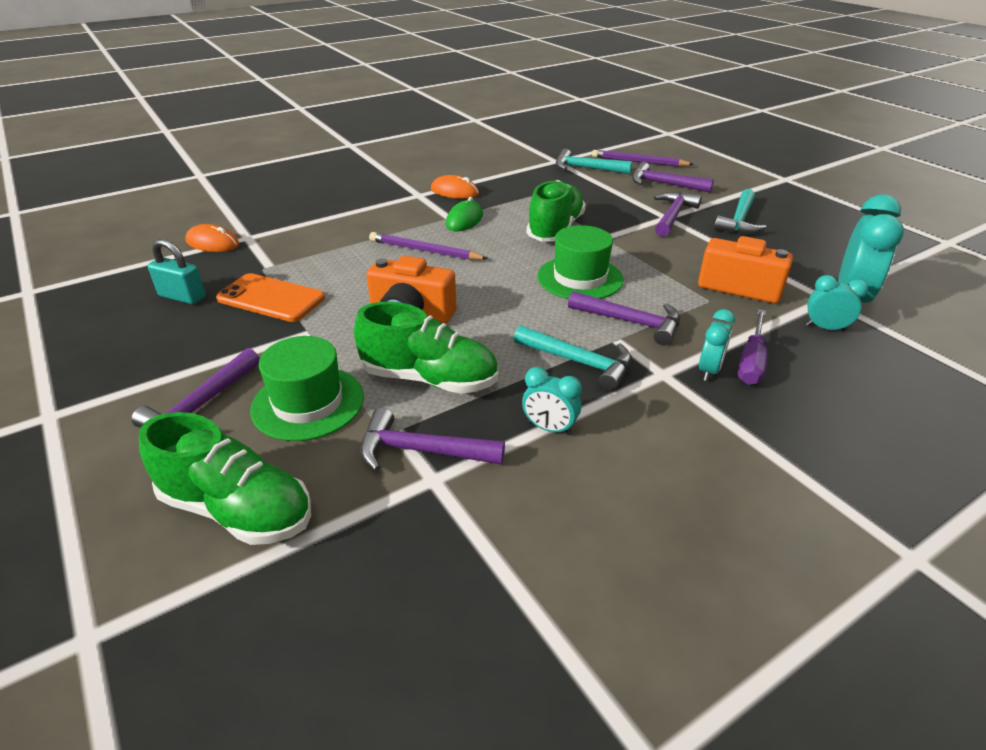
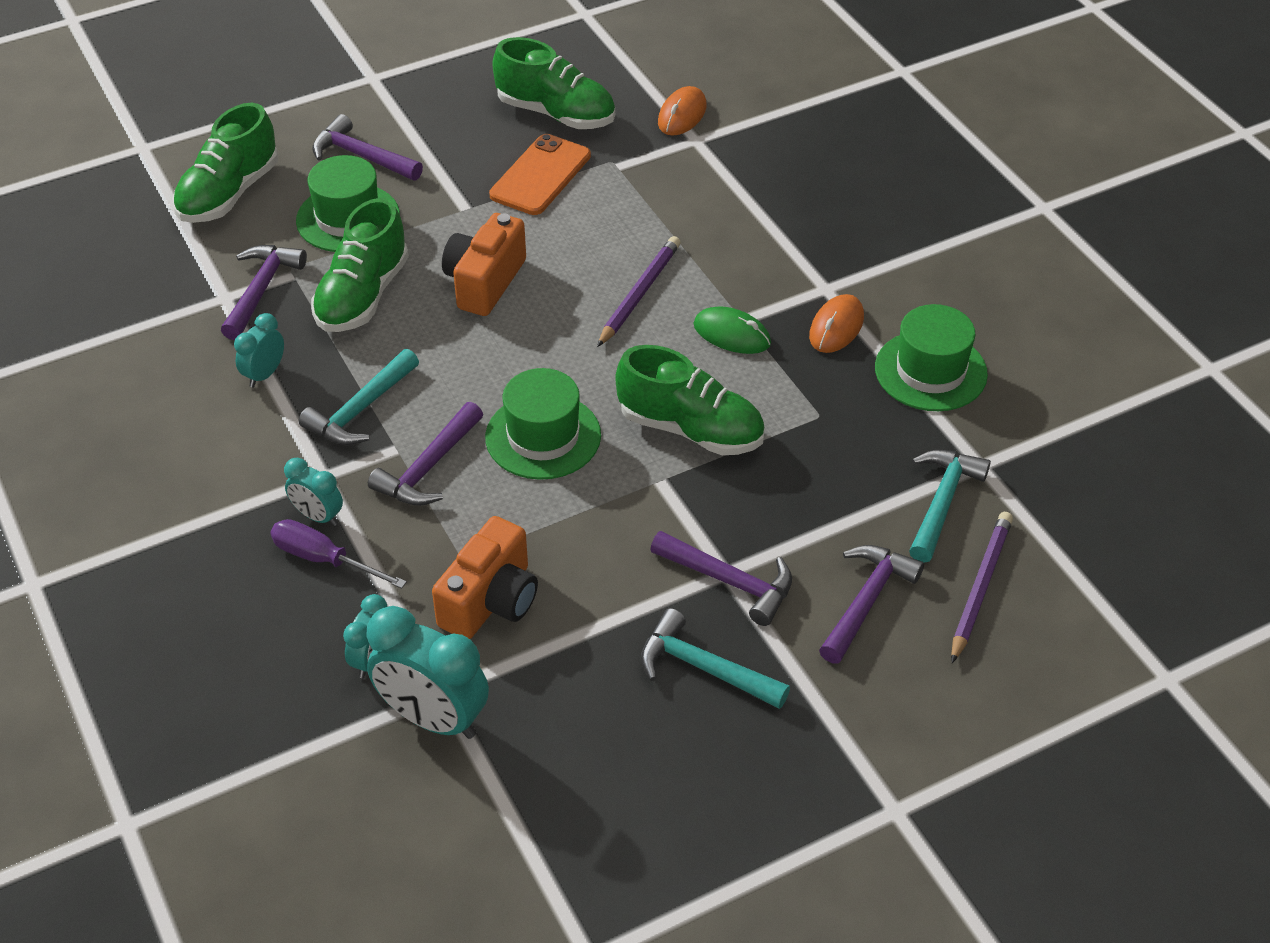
camera: 95 degrees right, 10 degrees up
turquoise padlock [148,239,206,304] -> green shoe [493,37,615,129]
none -> green hat [875,304,988,411]

